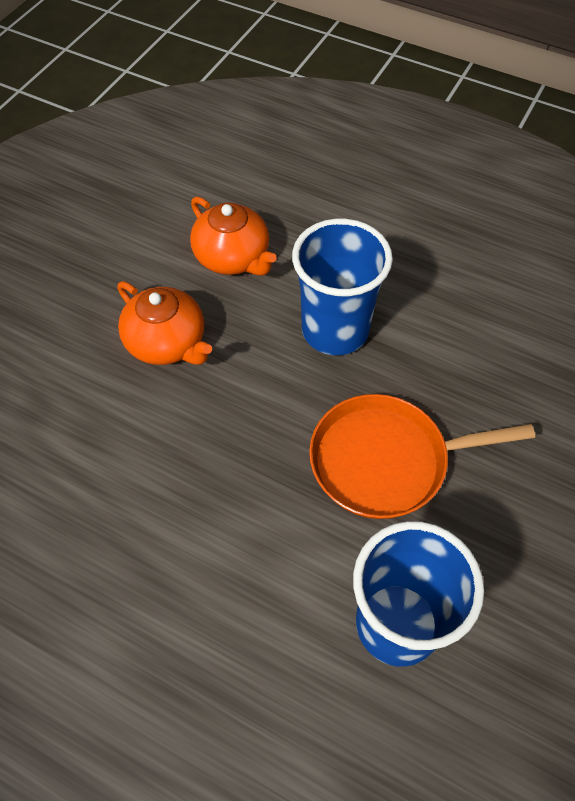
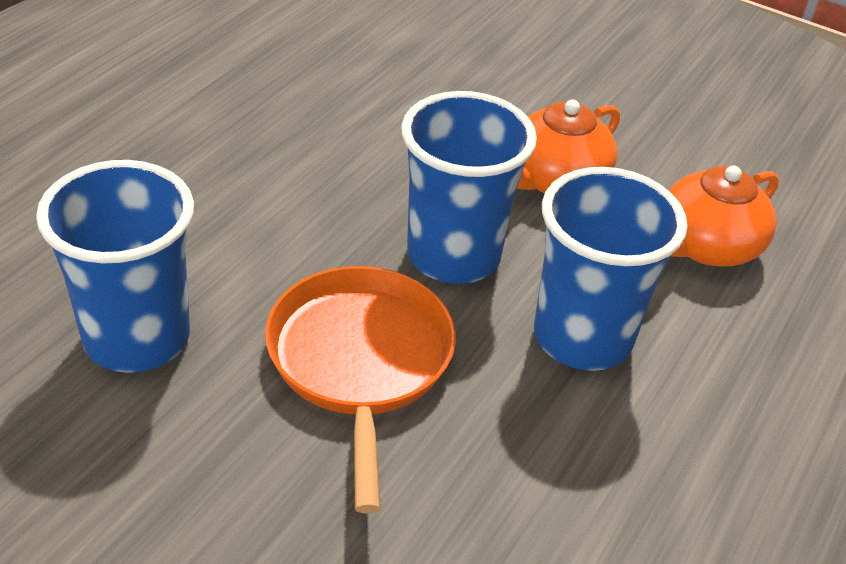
camera: 90 degrees right, 15 degrees down
none -> blue cup [401,91,537,284]

